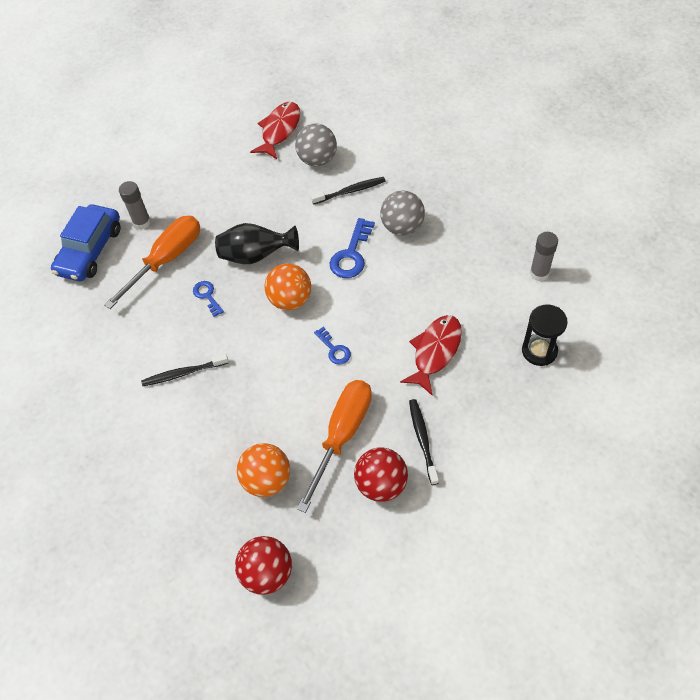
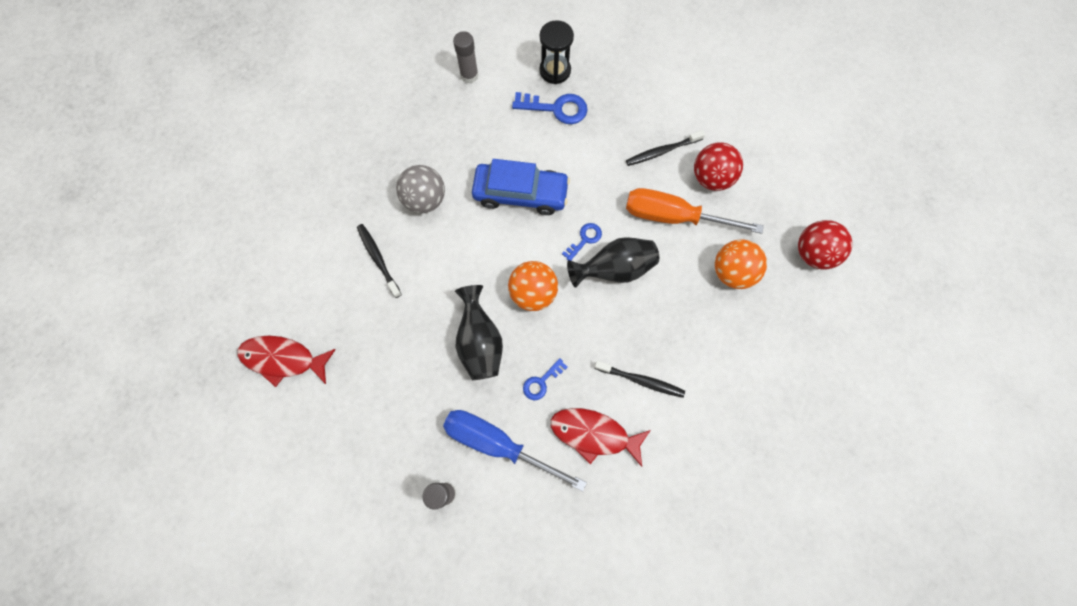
camera: 105 degrees left, 15 degrees up
blue car [51,204,120,281] -> blue car moved to [472,159,570,215]
orange screwdriver [104,216,200,309] -> blue screwdriver [443,410,587,492]
black toothbrush [141,354,229,386] -> black toothbrush turned 45 degrees counterclockwise [594,361,685,398]
grey ball [295,123,337,166] -> none
blue key [330,218,375,278] -> blue key moved to [512,92,587,124]
red fish [400,315,462,395] -> red fish moved to [550,408,651,467]
none -> black vase [567,237,659,288]

